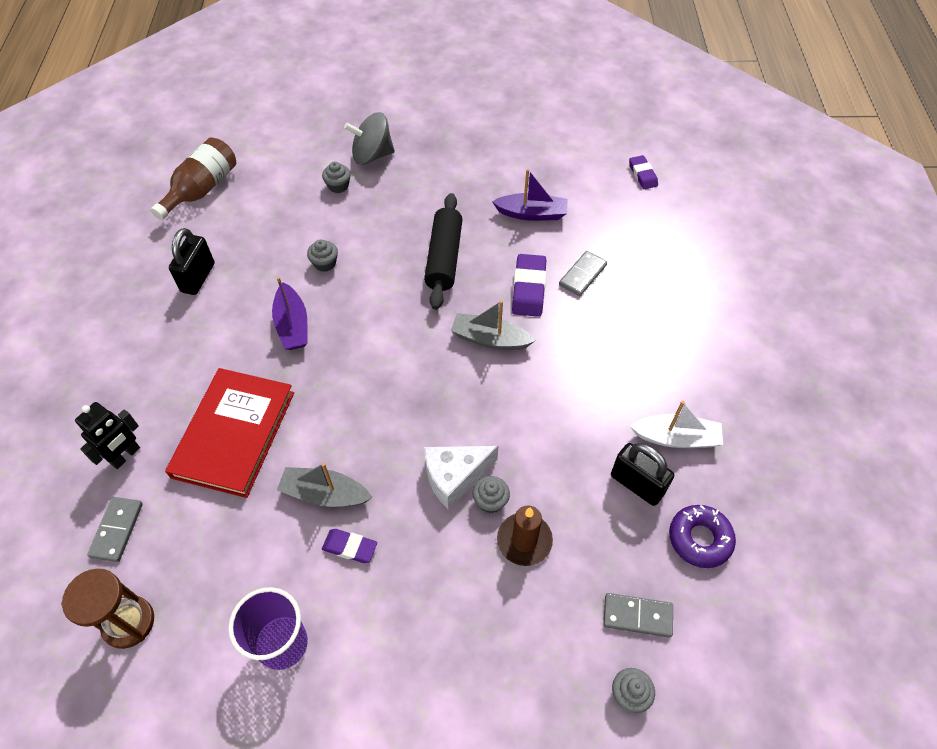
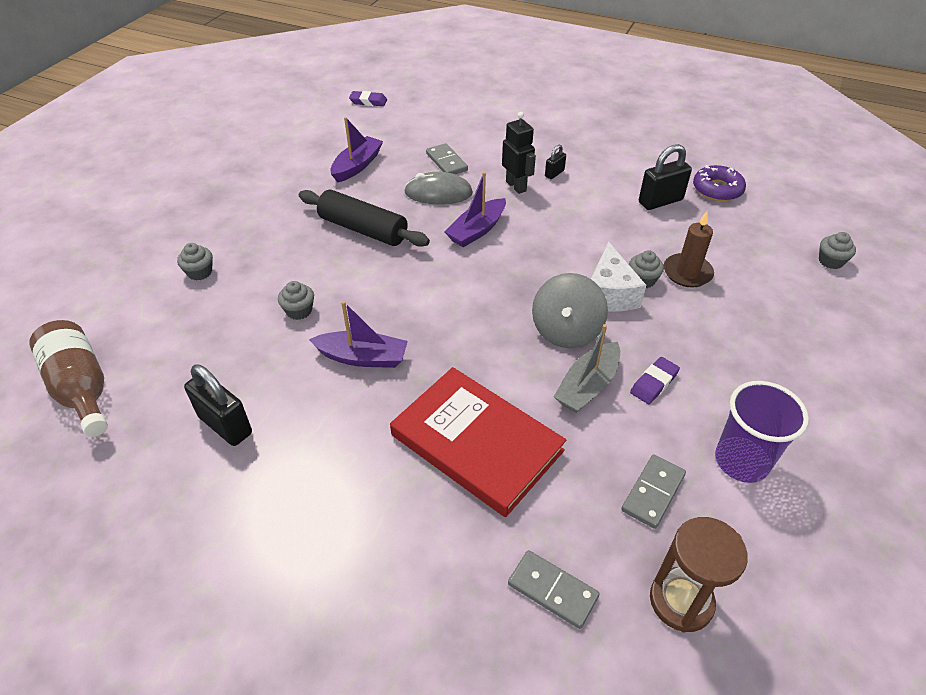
camera: 65 degrees left, 10 degrees down
black robot [75,402,140,469] -> black robot moved to [502,112,536,194]
grey spinning top [344,112,395,165] -> grey spinning top moved to [532,273,608,348]
grey boat [451,300,535,350] -> purple boat [444,172,506,247]
purple eraser [512,254,546,317] -> grey mouse [404,172,473,205]
grey domino [603,593,673,638] -> grey domino moved to [621,454,686,529]
white boat [630,401,723,448] -> none
none -> black padlock [545,145,566,179]

